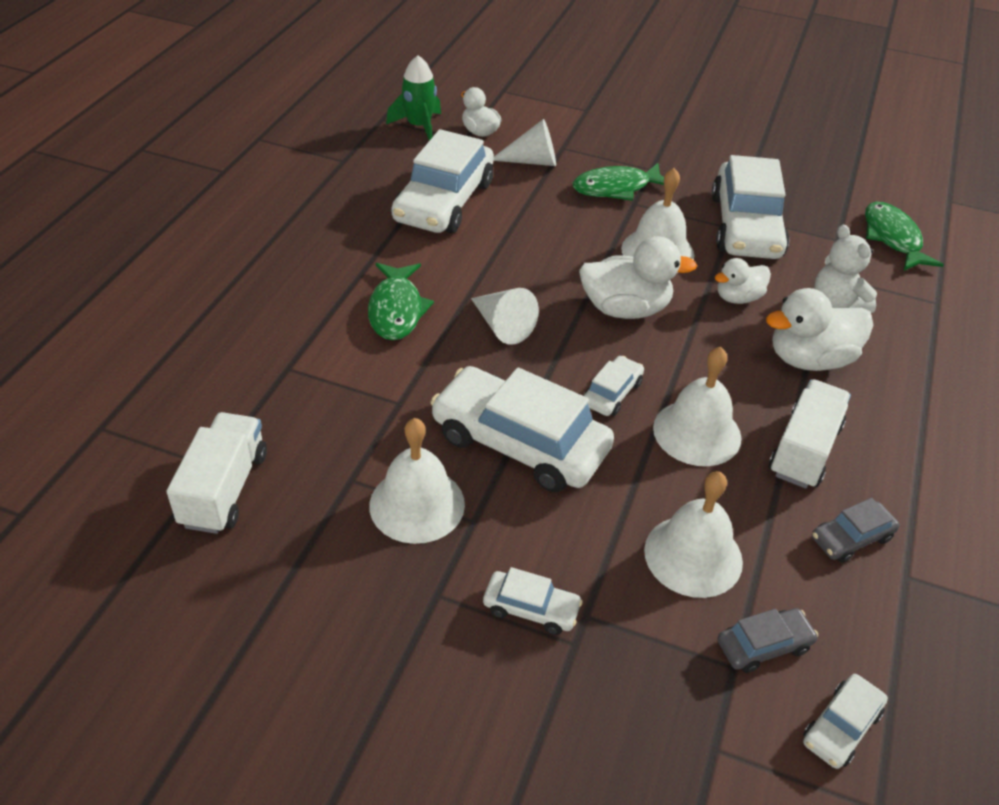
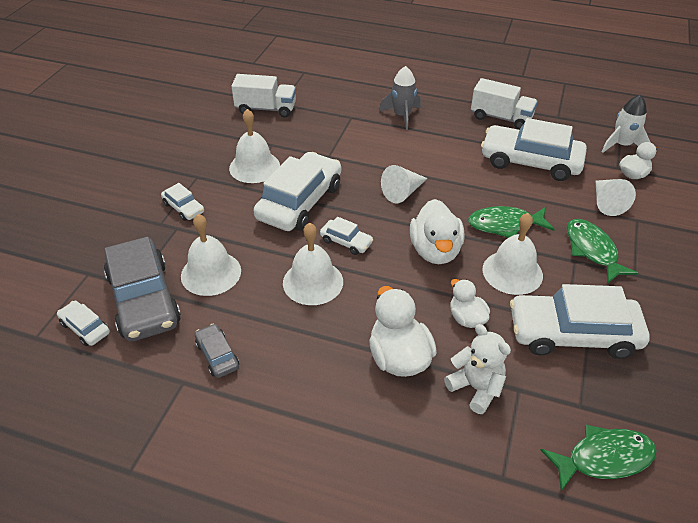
camera: 90 degrees right, 0 degrees up
green fish [368,263,434,340] -> green fish moved to [468,206,555,238]
green rocket [386,55,441,141] -> white rocket [602,95,650,153]
white car [483,567,583,635] -> white car turned 60 degrees counterclockwise [161,183,204,221]
grey car [717,608,818,673] -> grey car [104,237,181,342], size x2.15
white truck [769,379,851,488] -> white truck moved to [471,78,538,130]
white teddy bear [814,224,877,313] -> white teddy bear turned 75 degrees clockwise [444,324,511,414]
none -> grey rocket [379,66,421,130]

